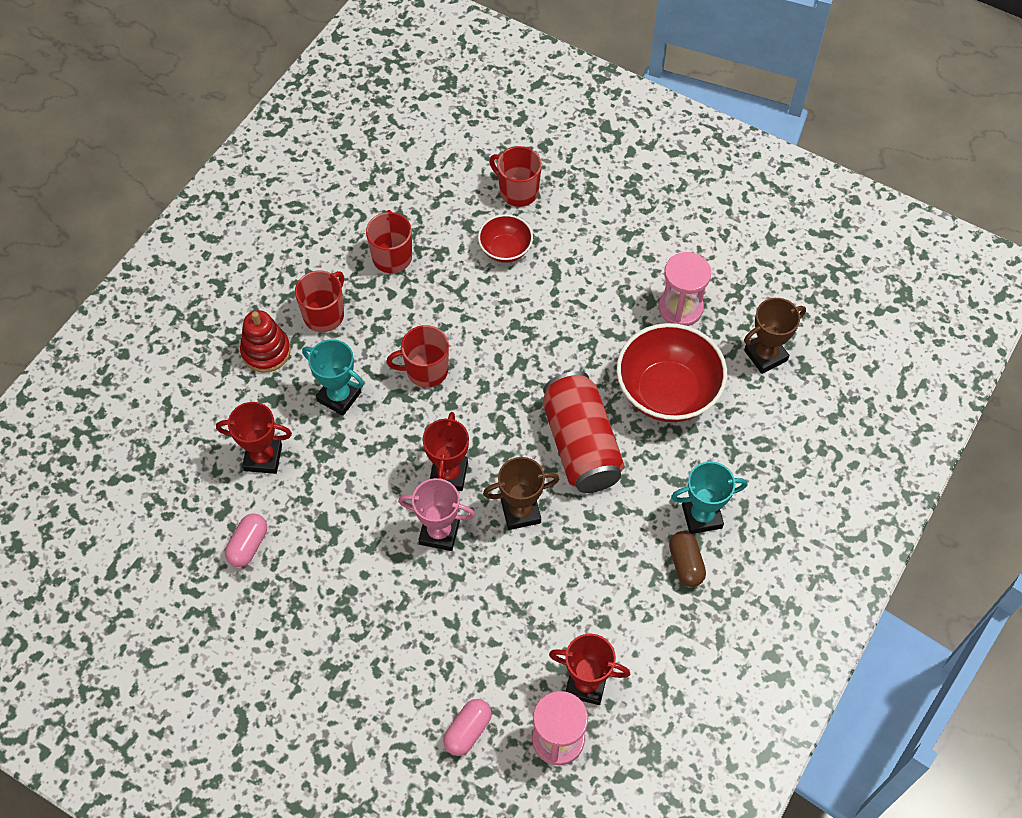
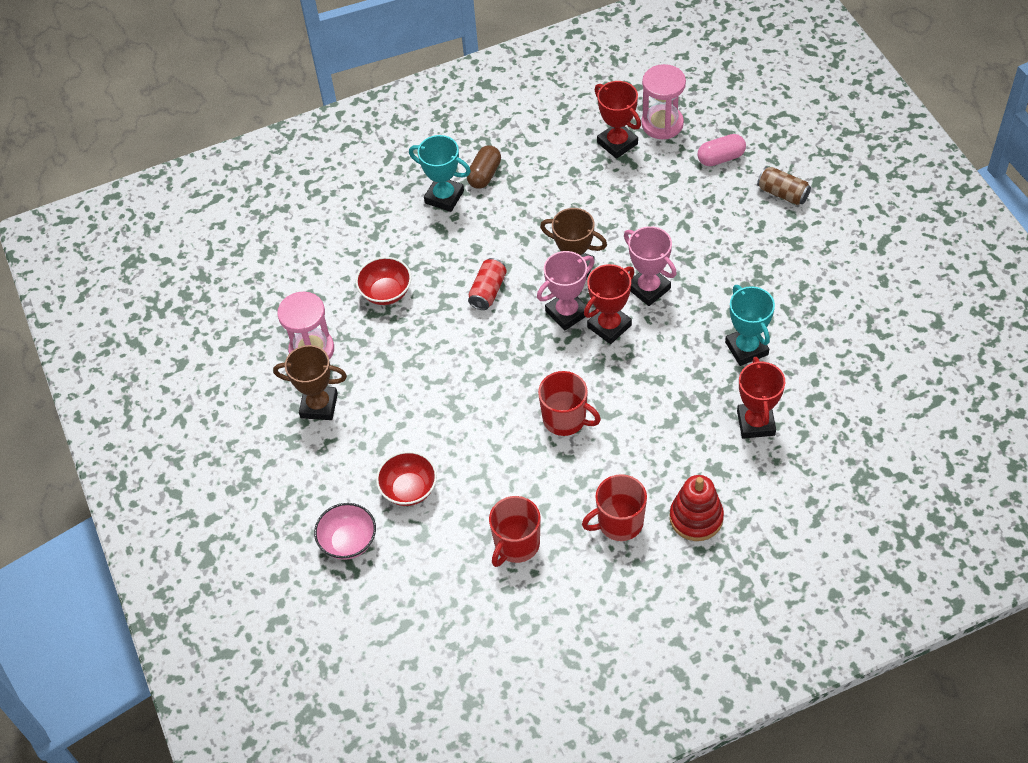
camera: 140 degrees left, 5 degrees down
red trophy [216,402,292,474] -> red trophy turned 45 degrees clockwise [737,357,785,439]
pink capsule [225,513,267,567] -> none
turquoise trophy [302,339,364,416] -> turquoise trophy moved to [725,285,775,366]
red mug [489,146,542,207] -> pink bowl [314,503,376,560]
red can [543,371,624,493] -> red can [468,258,507,310], size x0.48
red bowl [617,323,727,422] -> red bowl [356,257,412,305], size x0.53
brown trophy [744,298,806,374] -> brown trophy moved to [273,345,347,420]
none -> pink trophy [537,251,595,330]
none -> brown can [757,167,811,205]

